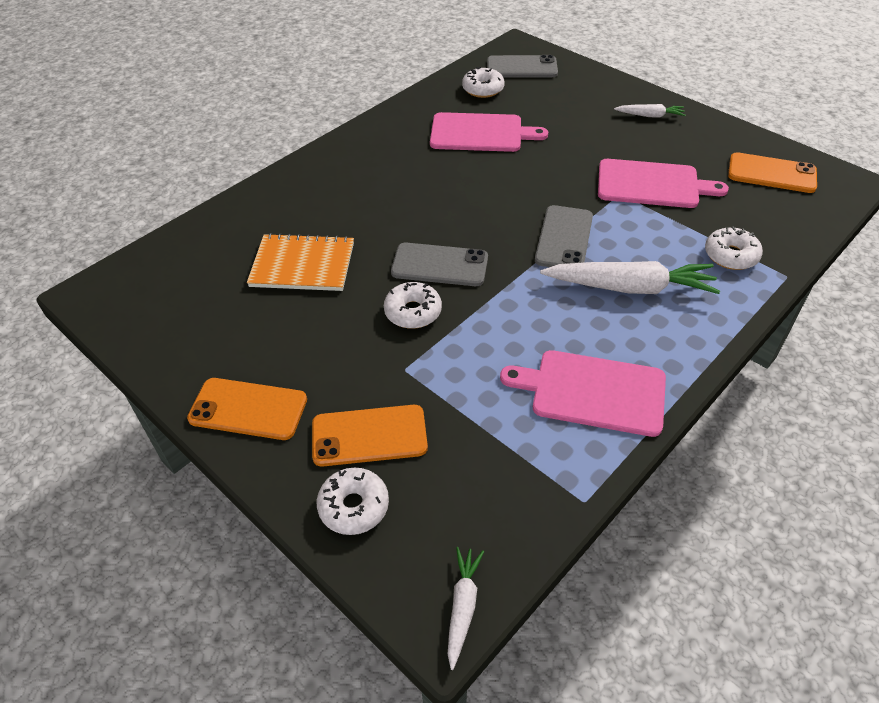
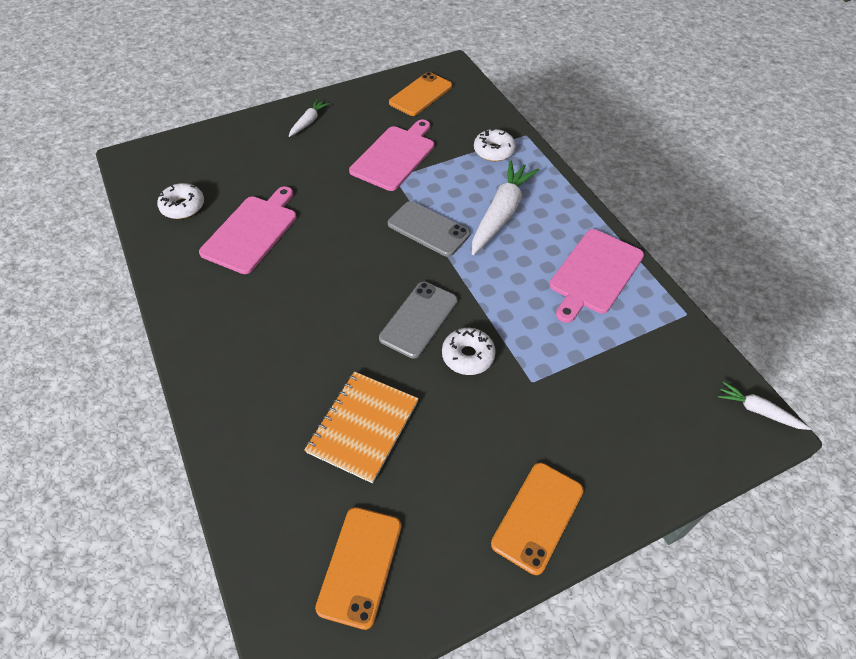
camera: 70 degrees left, 5 degrees up
orange phone [312,405,428,467] -> orange phone moved to [315,507,401,630]
white donut [317,467,389,535] -> none
grey phone [487,55,558,77] -> none

